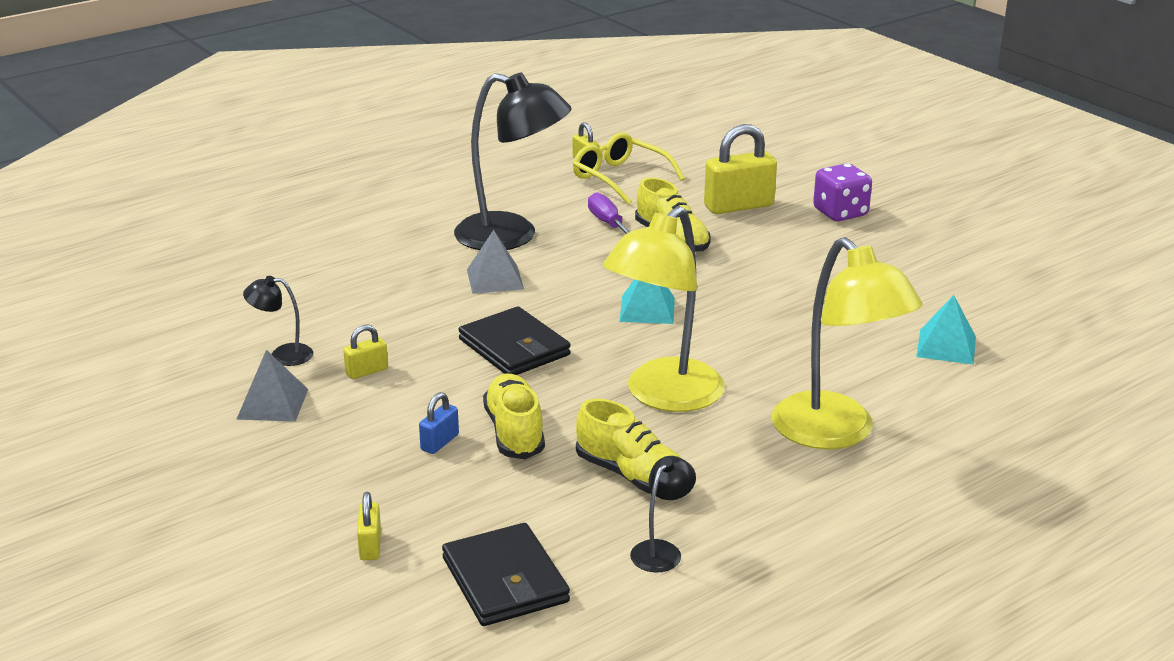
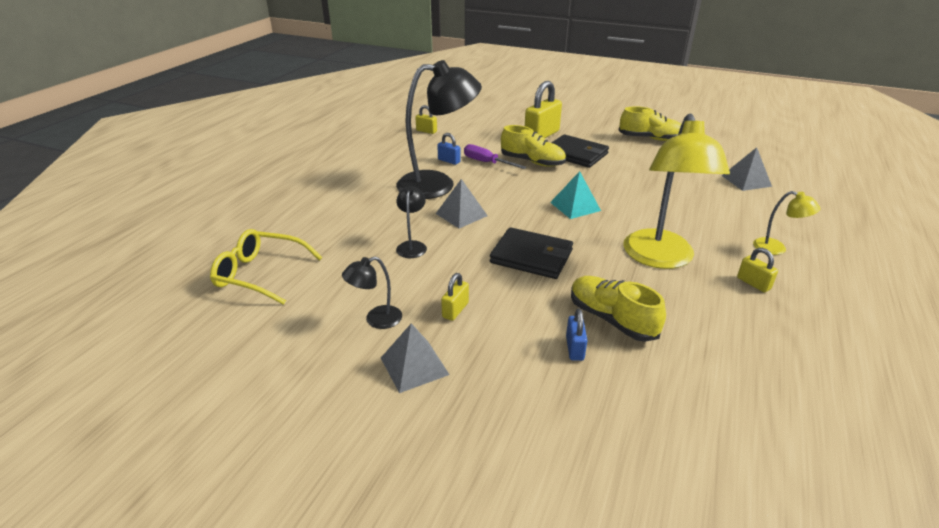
camera: 30 degrees left, 5 degrees up
yellow padlock [357,492,381,560] -> yellow padlock moved to [737,248,778,292]
black wallet [442,523,570,626] -> black wallet moved to [551,134,609,168]
yellow glasses [573,132,685,205] -> yellow glasses moved to [210,229,322,305]
yellow shoe [576,399,681,494] -> yellow shoe moved to [619,106,682,141]
black lamp [630,456,696,573] -> black lamp moved to [396,186,427,258]
yellow lamp [772,237,923,449] -> yellow lamp [753,191,821,255], size x0.45
purple dice [813,163,872,221] -> none
turquoise pyramid [916,295,976,365] -> grey pyramid [722,147,772,191]
none -> blue padlock [437,133,461,165]

